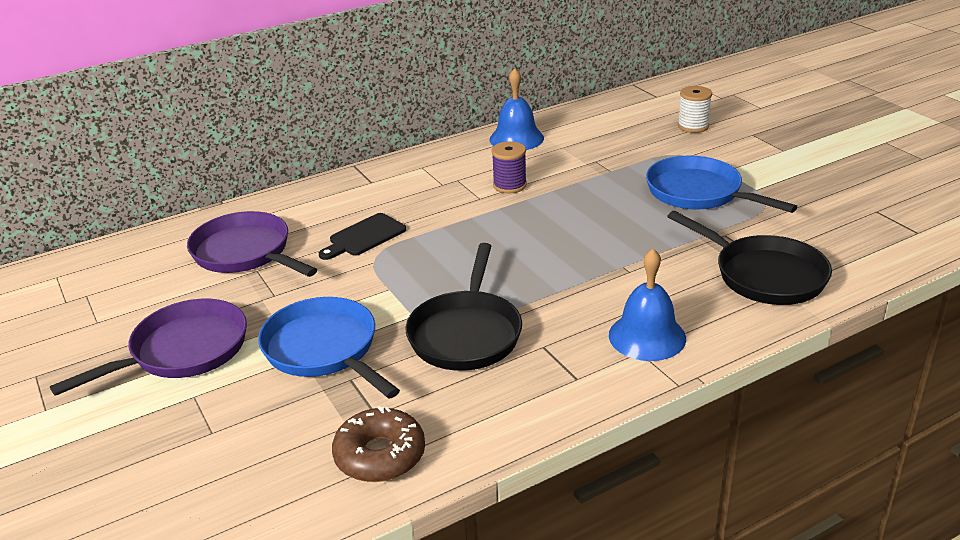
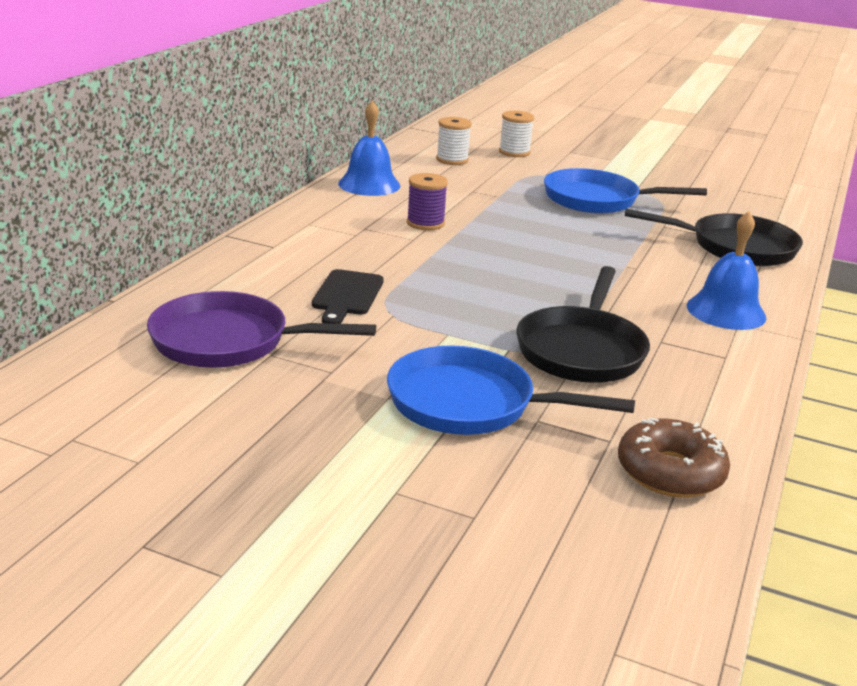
camera: 40 degrees left, 5 degrees down
purple pan [50,299,247,396] -> none
black pan [405,243,522,371] -> black pan turned 45 degrees clockwise [516,266,650,383]
none -> white spool [436,117,472,165]

